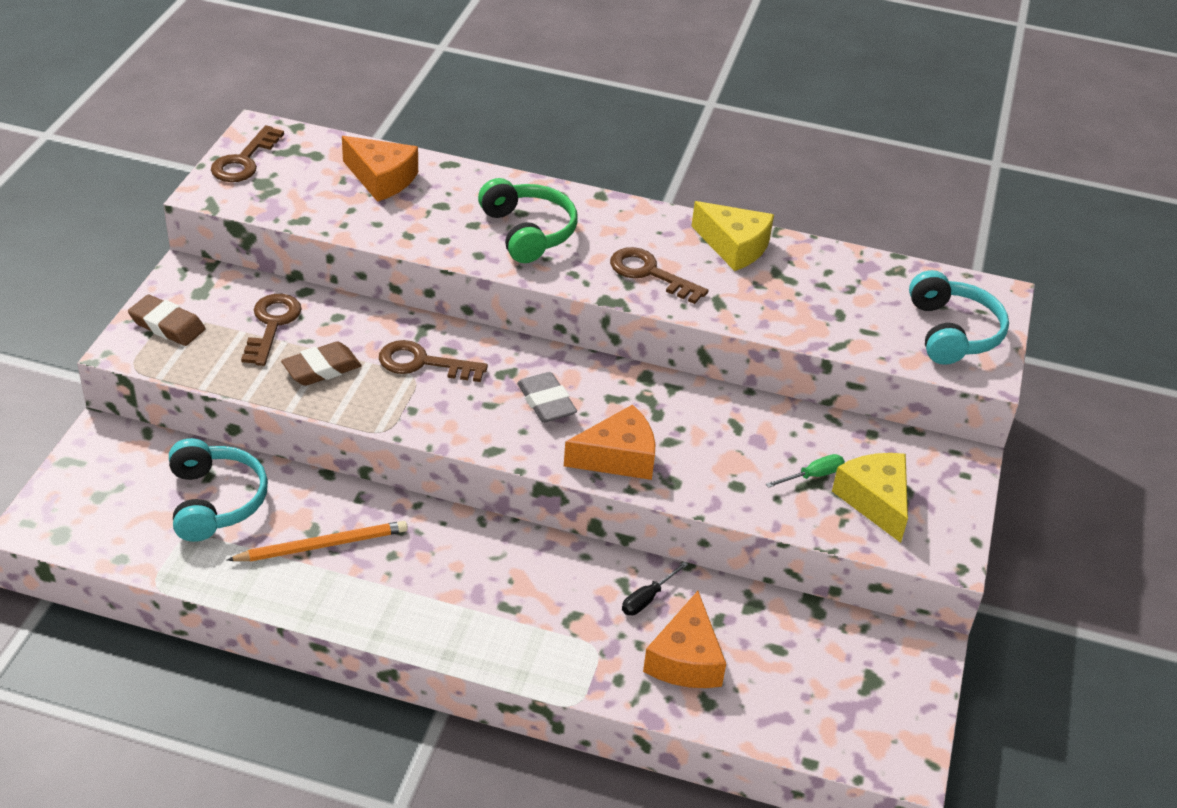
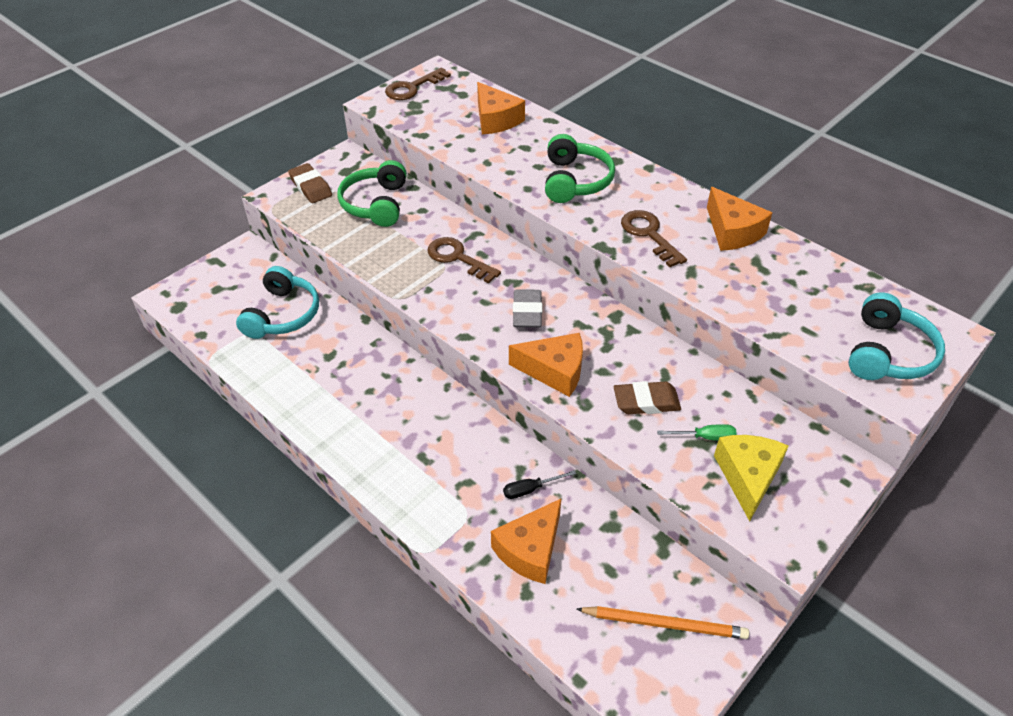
camera: 30 degrees right, 5 degrees up
orange pencil [227,521,408,562] -> orange pencil moved to [576,606,749,639]
brown key [241,294,302,366] -> green headphones [337,160,407,227]
brown eraser [281,341,361,386] -> brown eraser moved to [614,381,681,414]
yellow cheese [691,201,774,271] -> orange cheese [707,187,772,251]

